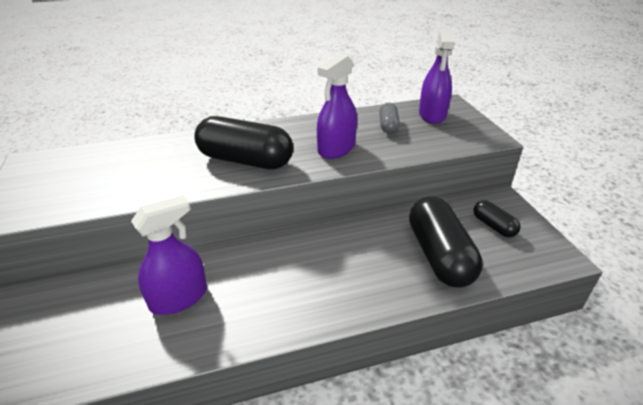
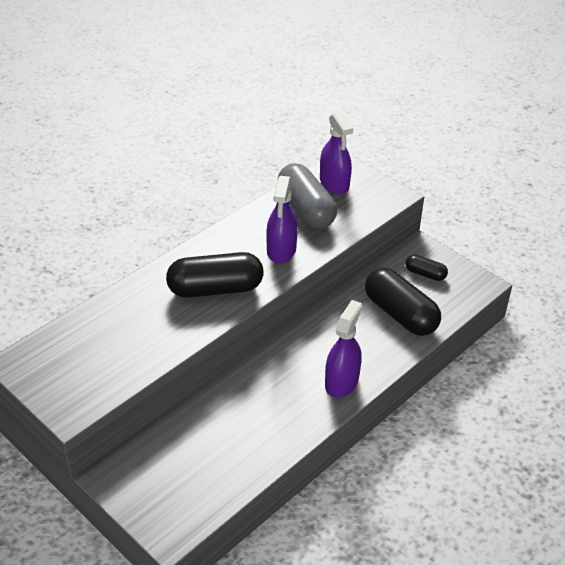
camera: 30 degrees left, 5 degrees up
purple spray bottle [131,195,207,315] -> purple spray bottle moved to [325,300,362,398]
grey capsule [379,103,400,134] -> grey capsule [277,163,337,229], size x2.00

